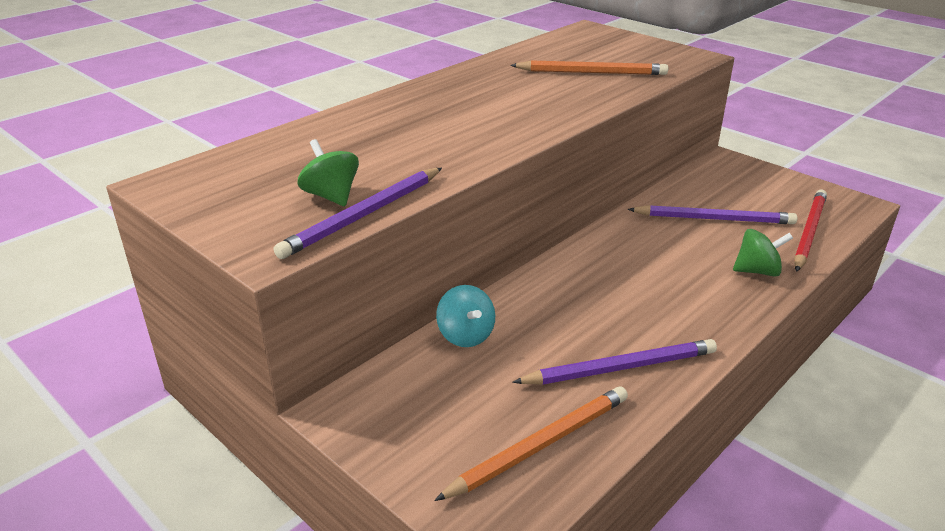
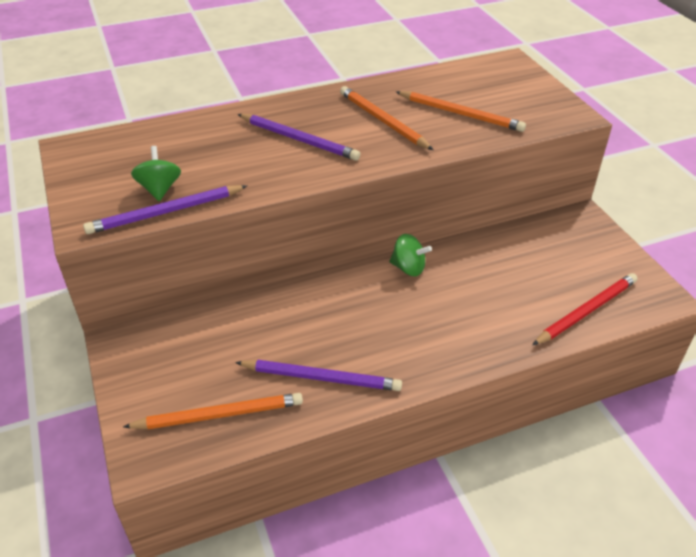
camera: 25 degrees right, 10 degrees up
turquoise spinning top [436,285,495,347] -> none
purple pencil [628,205,797,224] -> purple pencil moved to [238,114,360,161]
green spinning top [733,229,793,277] -> green spinning top moved to [389,234,432,277]
none -> orange pencil [340,86,433,150]

